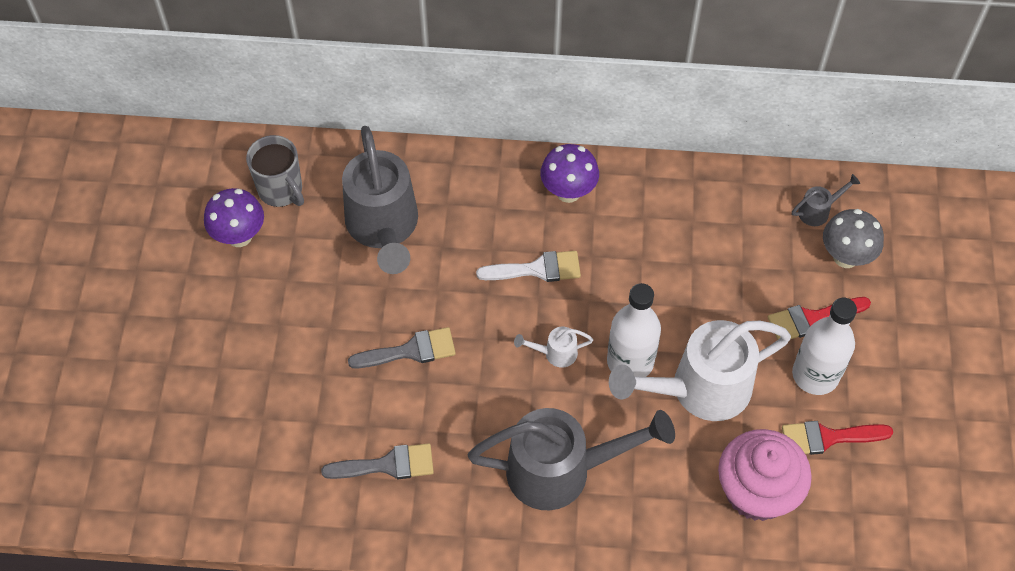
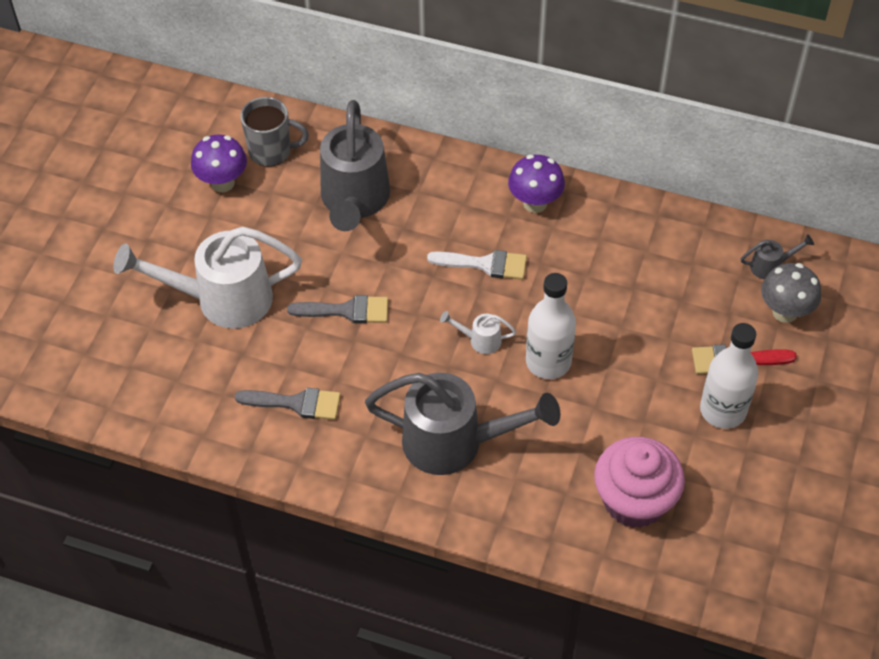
camera: 15 degrees right, 5 degrees down
grey mug [246,135,304,207] -> grey mug turned 60 degrees counterclockwise [240,97,309,167]
white watering can [609,320,791,421] -> white watering can moved to [113,227,302,329]
red brush [782,421,893,455] -> none

